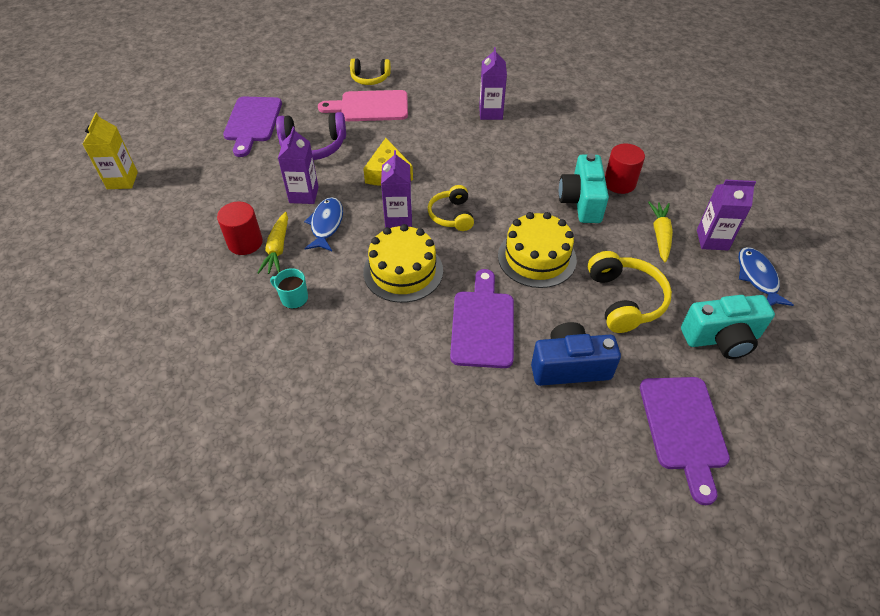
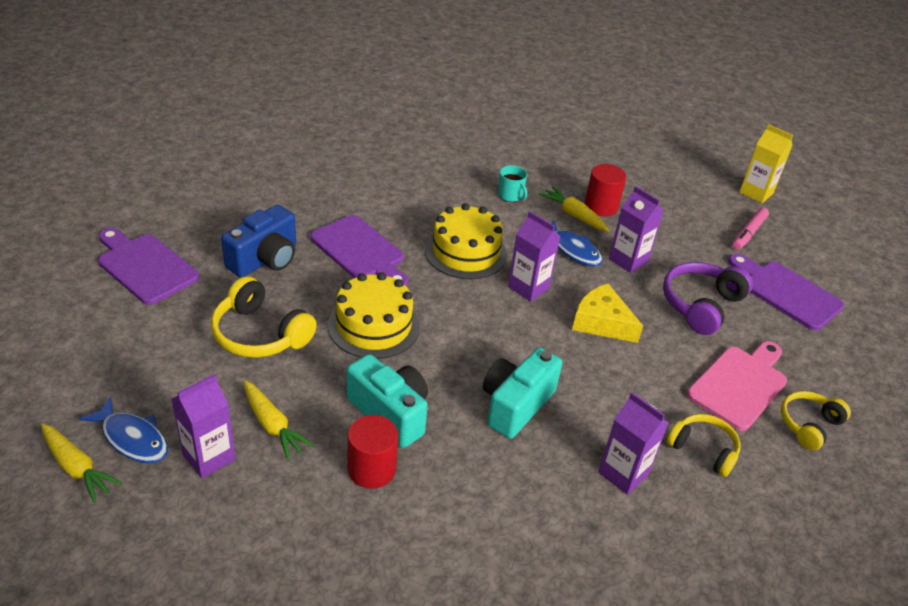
camera: 130 degrees right, 10 degrees down
turquoise mug [270,268,308,309] -> turquoise mug turned 75 degrees clockwise [498,165,527,202]
yellow headphones [428,185,474,231] -> yellow headphones moved to [667,414,741,477]
turquoise camera [681,295,775,359] -> turquoise camera moved to [483,347,562,439]
none -> yellow carrot [41,423,123,503]
none -> pink marker [732,208,769,250]

